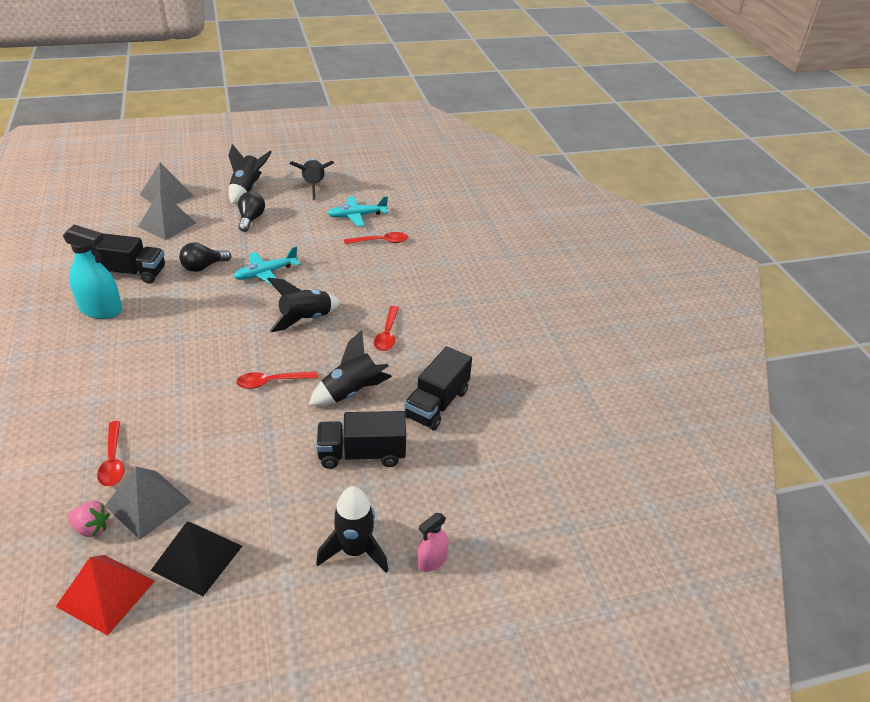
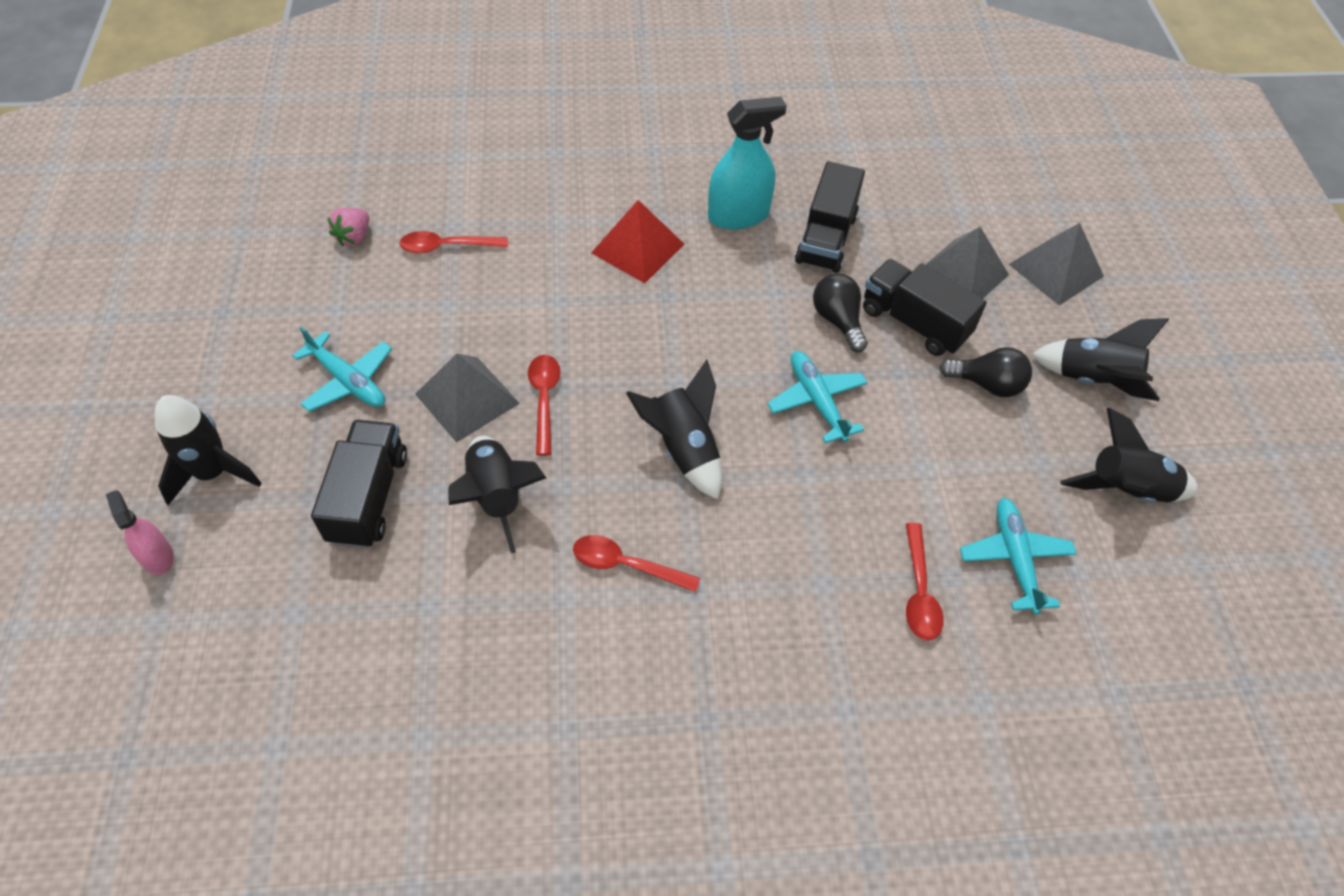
camera: 100 degrees right, 15 degrees up
red pyramid [56,555,155,636] -> red pyramid moved to [591,200,684,283]
turquoise spray bottle [62,224,123,319] -> turquoise spray bottle turned 135 degrees counterclockwise [708,97,787,230]
grey pyramid [105,467,191,539] -> grey pyramid moved to [415,354,520,443]
black pyramid [151,522,242,596] -> none
black truck [404,346,472,430] -> black truck moved to [863,259,987,356]
none -> turquoise plane [292,326,392,412]

